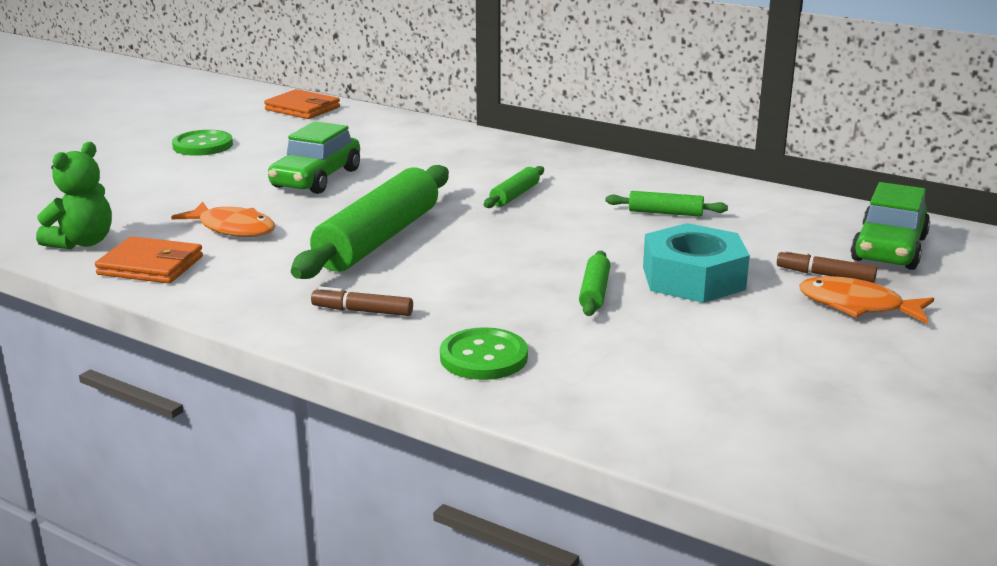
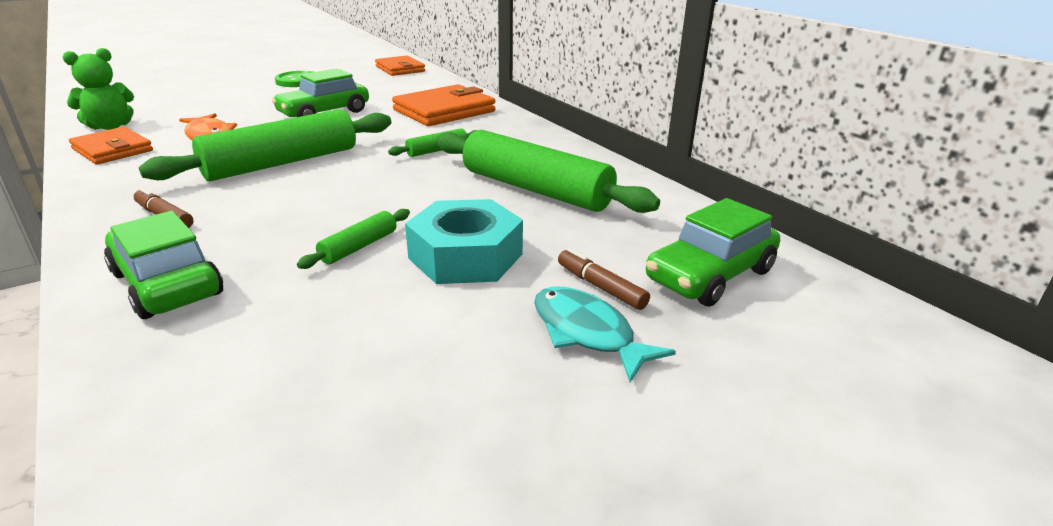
camera: 25 degrees right, 5 degrees up
green button [440,327,528,380] -> green car [104,211,223,319]
green rolling pin [606,191,728,217] -> green rolling pin [436,130,660,213], size x2.25
orange fish [799,276,934,324] -> turquoise fish [534,286,676,382]
none -> orange wallet [392,84,496,126]

